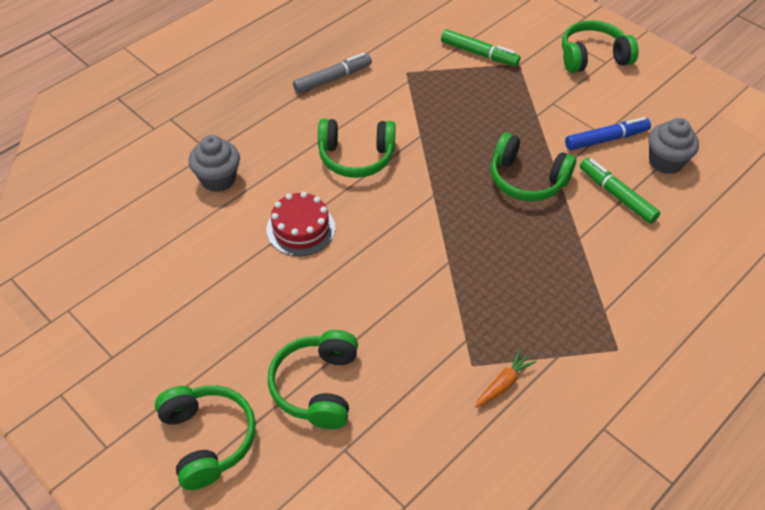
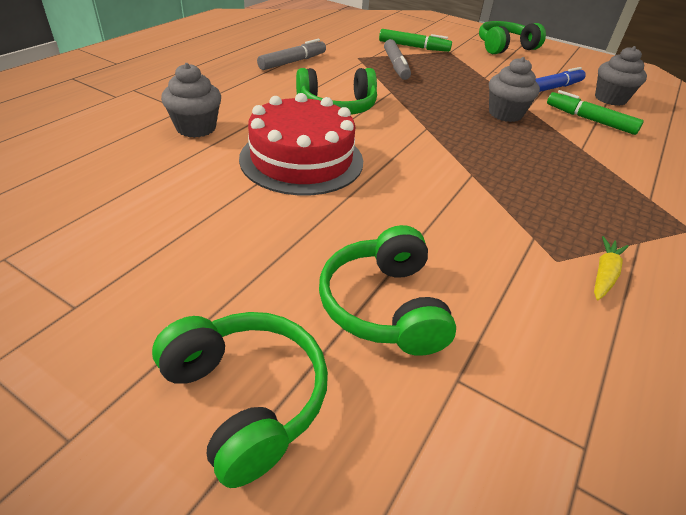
camera: 15 degrees left, 10 degrees down
red cake [267,192,335,256] -> red cake [239,93,363,195], size x1.58
orange carrot [475,349,536,408] -> yellow carrot [594,236,629,300]
green headphones [491,132,576,201] -> grey cupcake [489,57,540,122]
none -> grey marker [384,39,411,80]

